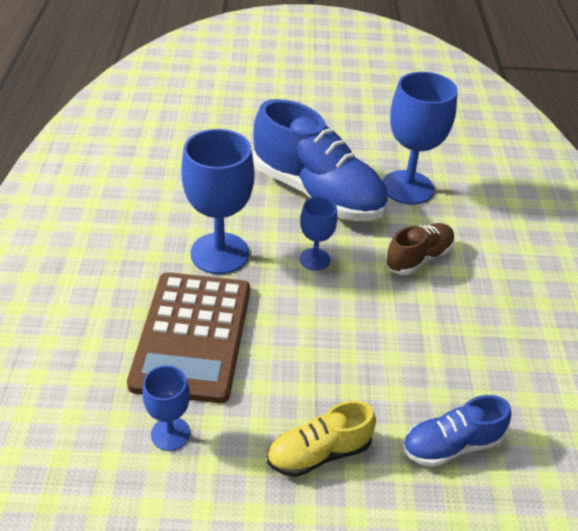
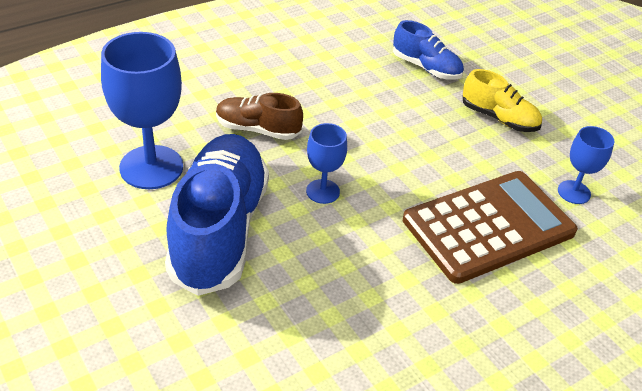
camera: 125 degrees left, 0 degrees up
blue goblet [181,129,255,274] -> none

